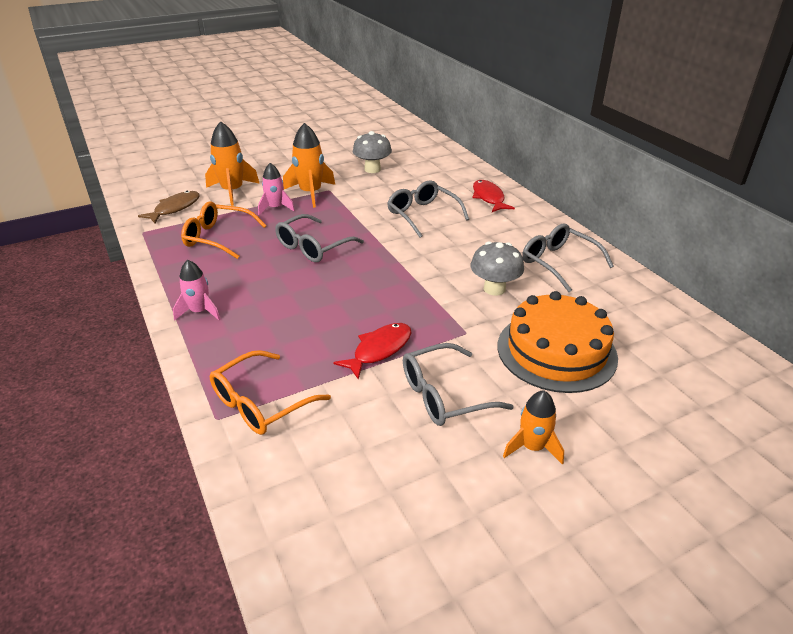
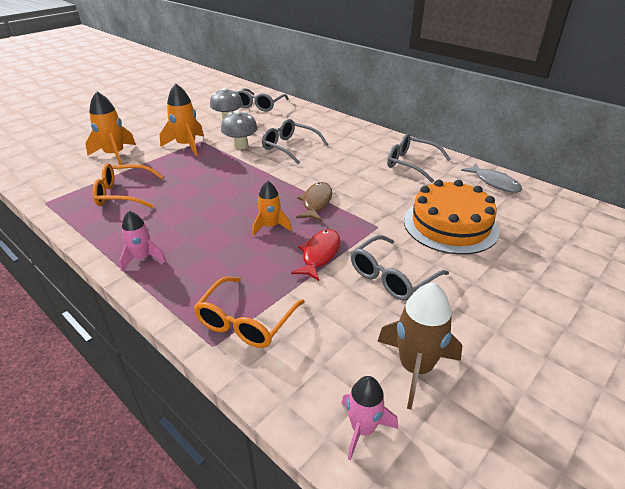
camera: 20 degrees left, 0 degrees up
brown fish [138,191,200,223] -> brown fish moved to [296,182,332,221]
pink rocket [258,163,295,215] -> pink rocket moved to [341,376,398,460]
grey glasses [275,214,364,262] -> grey glasses moved to [237,88,289,112]
grey mushroom [470,242,524,296] -> grey mushroom moved to [221,110,258,149]
red fish [473,180,515,212] -> none
orange rocket [503,391,564,465] -> orange rocket moved to [252,181,292,236]
none -> brown rocket [377,282,463,410]
none -> grey fish [461,163,523,193]

